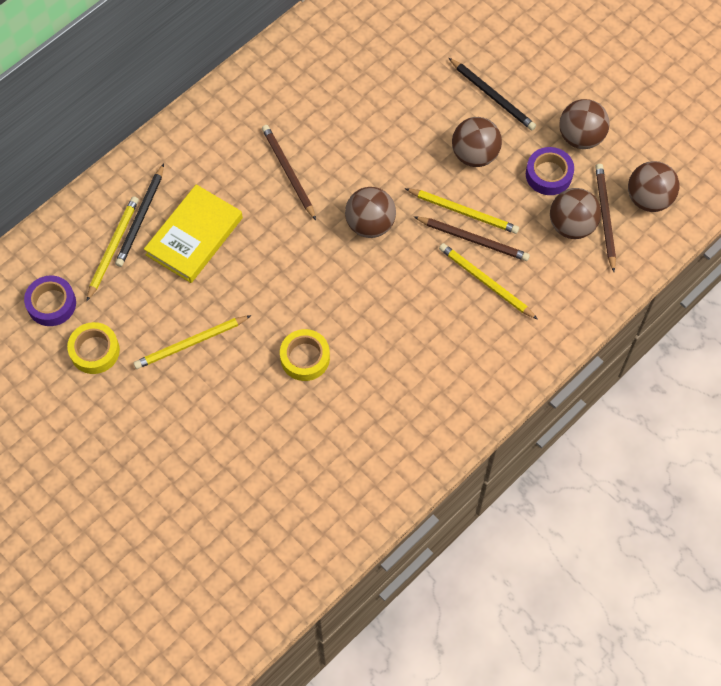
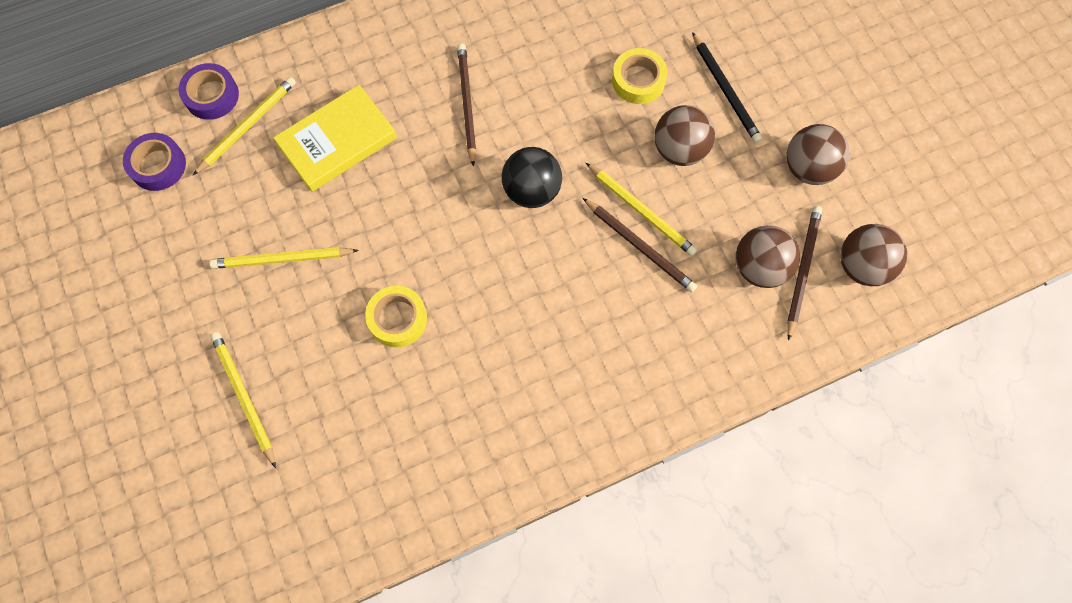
camera: 20 degrees right, 5 degrees up
yellow tape [67,322,120,374] -> yellow tape moved to [612,48,667,104]
black pencil [115,164,164,267] -> none
brown ball [345,187,396,238] -> black ball [502,147,562,208]
yellow pencil [439,243,538,320] -> yellow pencil moved to [211,332,276,468]
purple tape [526,147,574,195] -> purple tape moved to [179,63,239,120]

